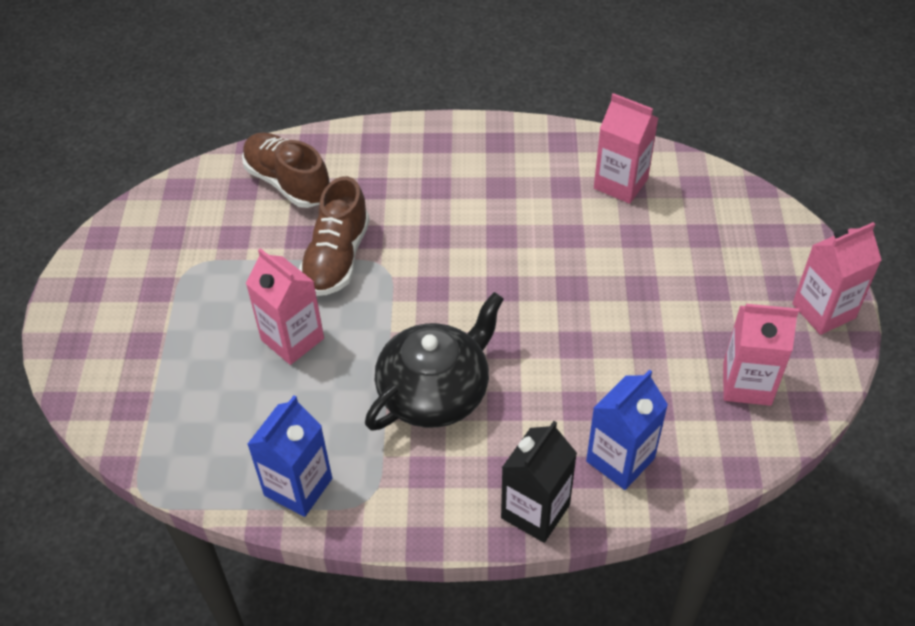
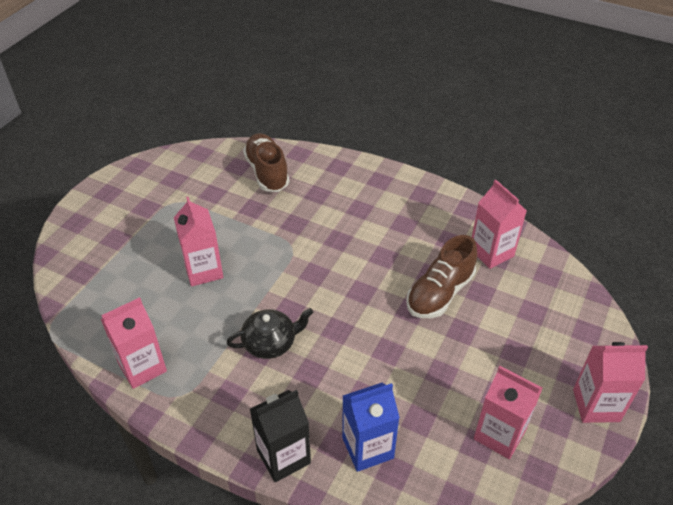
camera: 25 degrees right, 5 degrees down
blue carton [247,395,332,517] -> pink carton [101,297,167,389]
brown shoe [299,176,370,296] -> brown shoe moved to [406,235,477,318]
black teapot [365,292,504,430] -> black teapot [227,308,313,359], size x0.63

